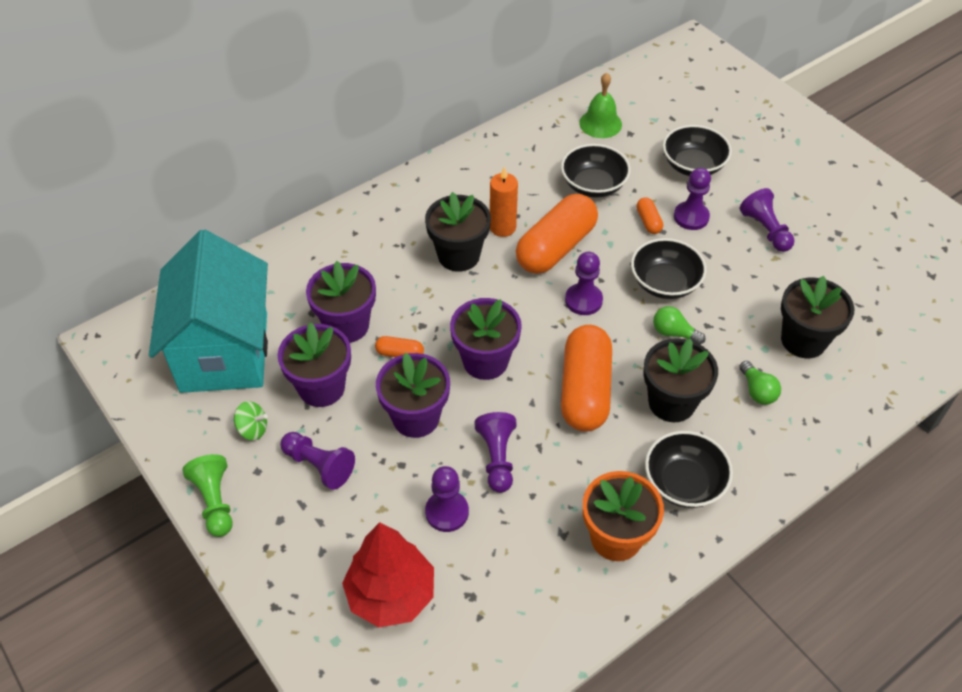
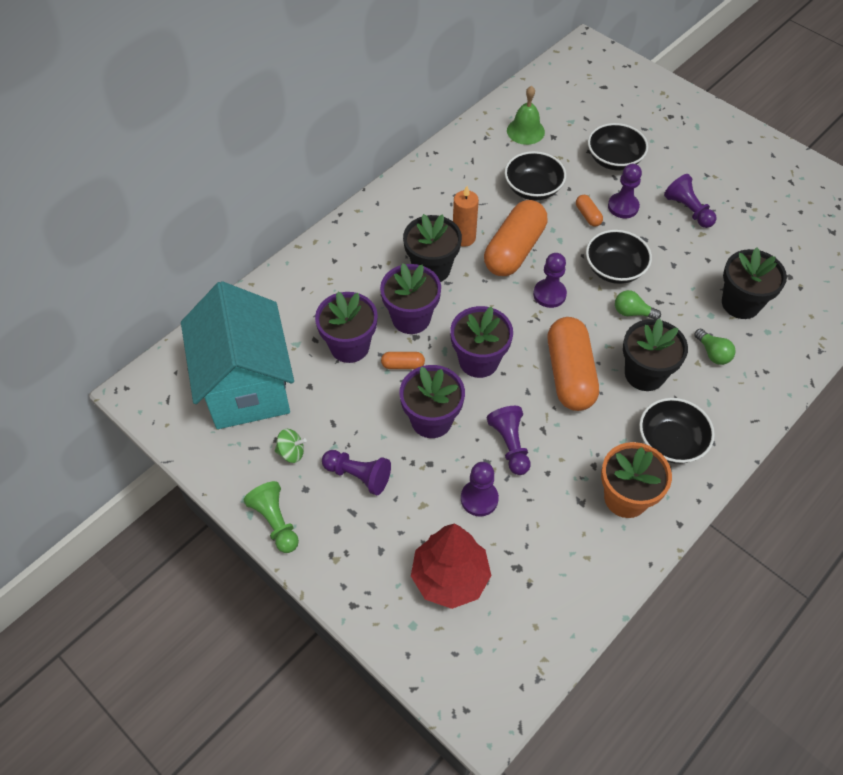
camera: 10 degrees left, 5 degrees up
purple flower pot [278,322,351,407] -> purple flower pot moved to [380,263,441,334]

